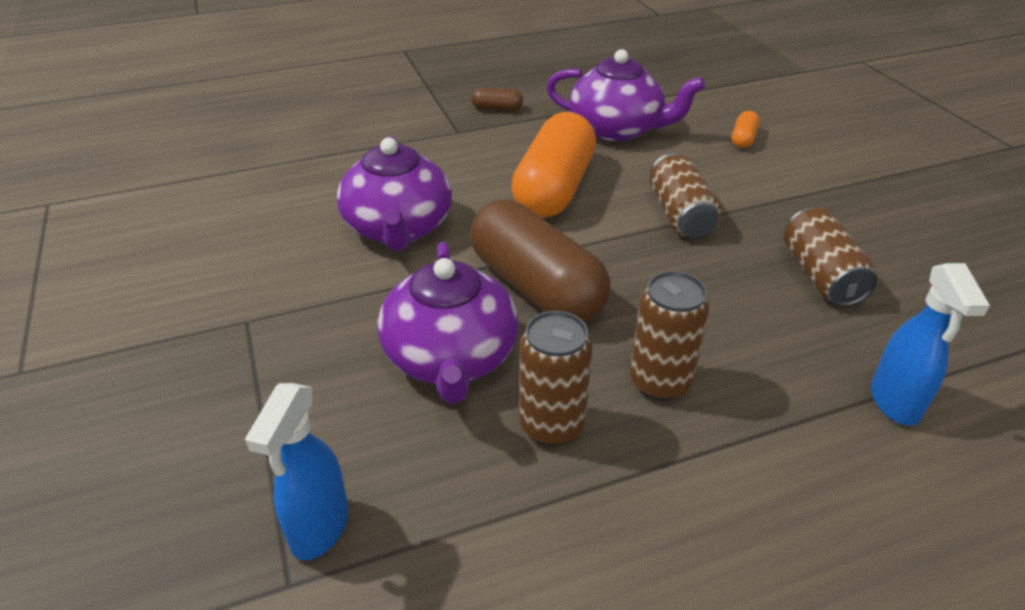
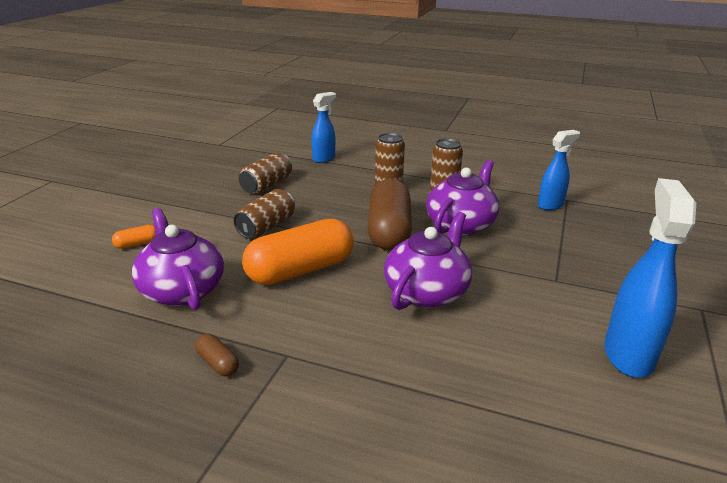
camera: 140 degrees left, 10 degrees down
none -> blue spray bottle [604,178,696,378]

